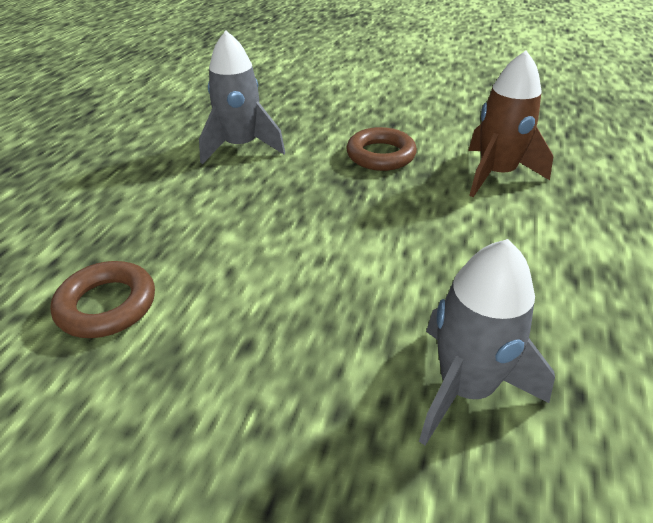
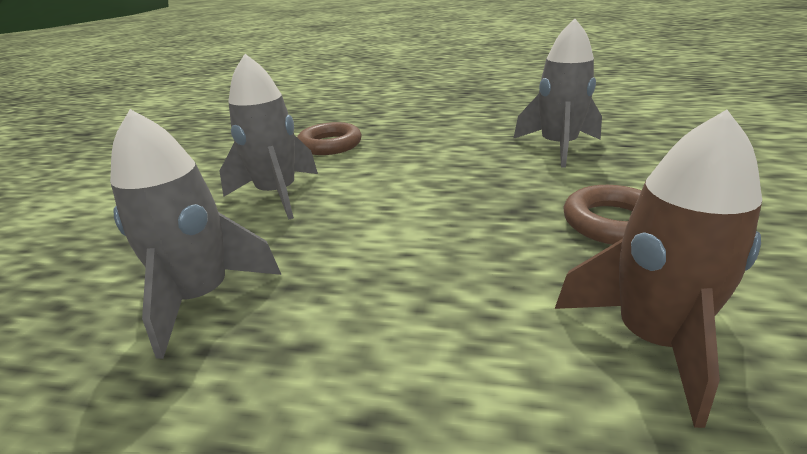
camera: 85 degrees right, 10 degrees down
none -> grey rocket [220,54,318,220]

